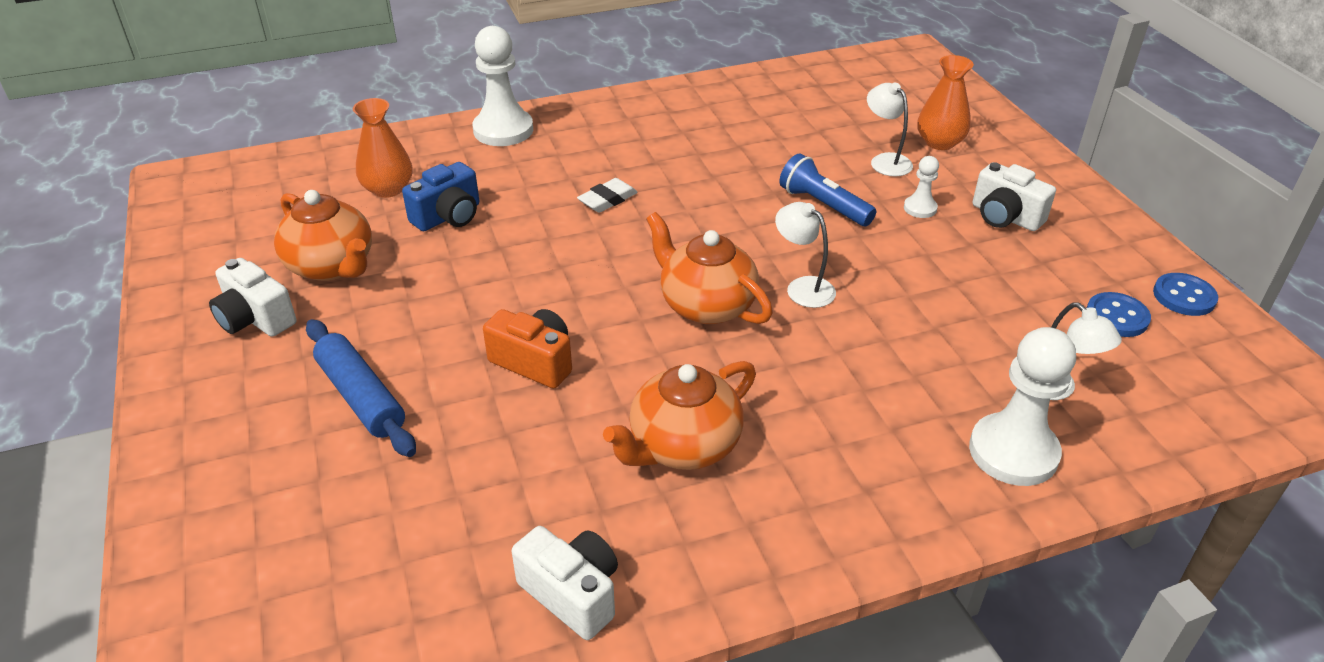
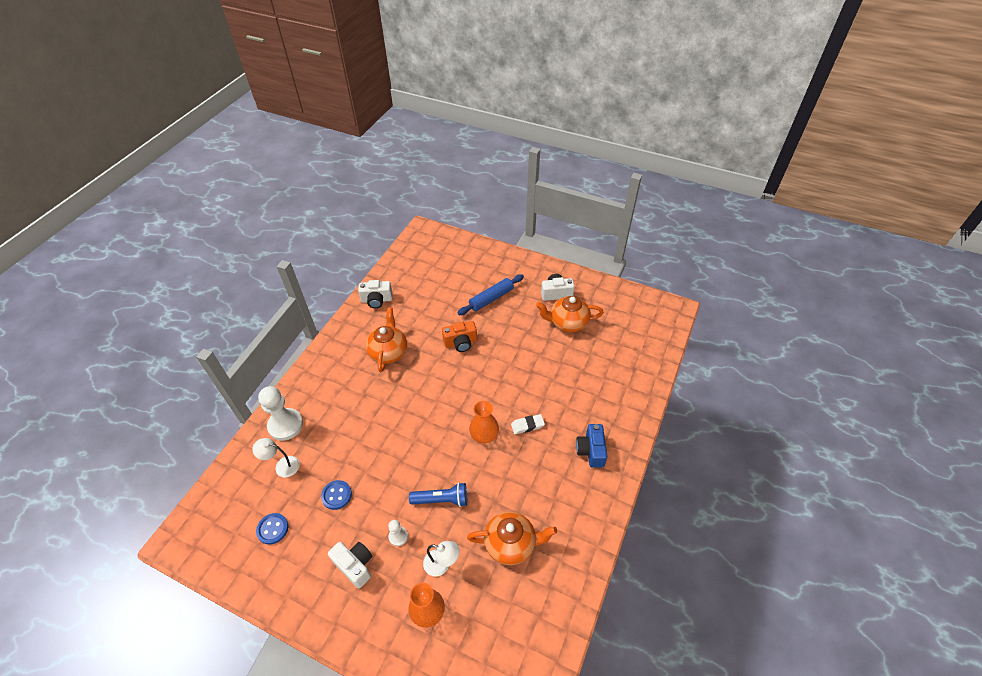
camera: 135 degrees right, 10 degrees up
blue rolling pin [306,319,416,457] -> blue rolling pin turned 45 degrees counterclockwise [457,274,524,315]
orange vase [353,98,412,198] -> orange vase moved to [469,401,499,443]
blue camera [402,162,479,231] -> blue camera moved to [576,424,607,468]
white pawn [473,26,533,146] -> none
white eraser [577,178,638,213] -> white eraser turned 75 degrees clockwise [511,414,545,434]
orange teapot [646,212,773,324] -> orange teapot moved to [467,511,557,565]
white lamp [775,202,836,308] -> none
white camera [973,162,1056,231] -> white camera turned 45 degrees clockwise [328,542,372,588]
blue button [1153,273,1218,316] -> blue button moved to [321,480,352,510]

